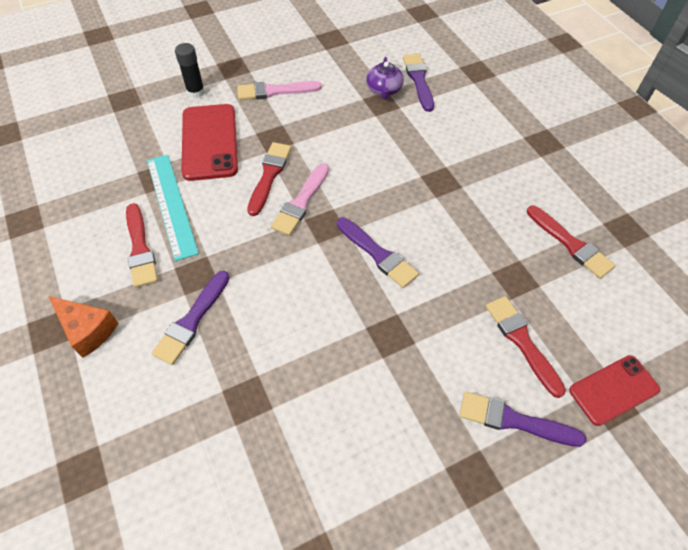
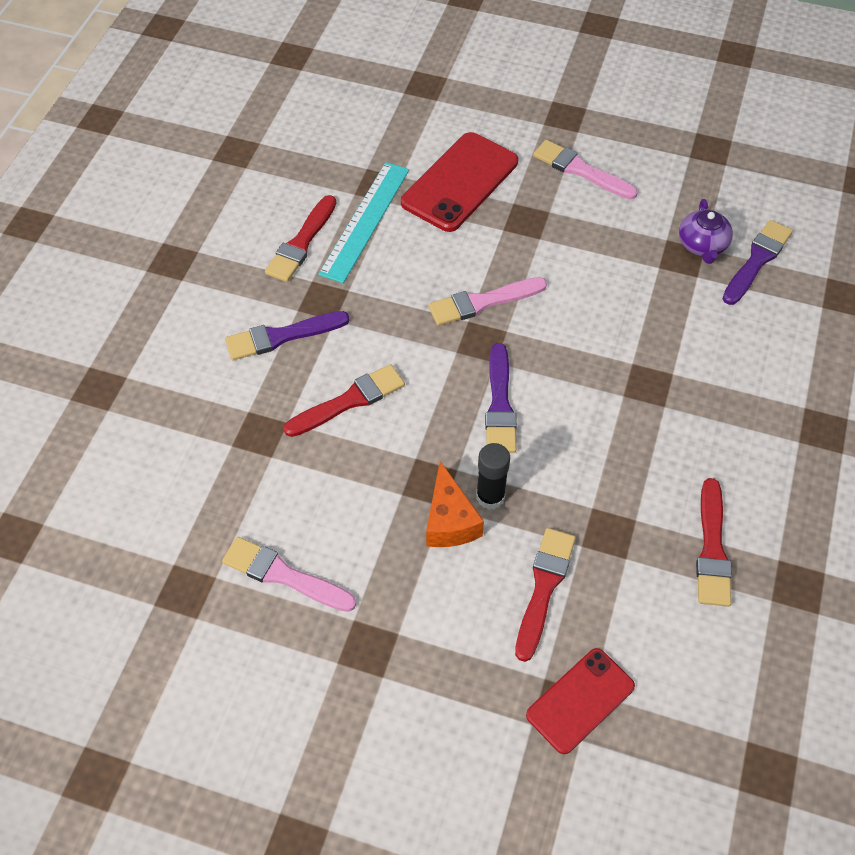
camera: 45 degrees right, 0 degrees up
orange cheese [49,296,118,358] -> orange cheese moved to [426,461,484,547]
black glue stick [175,43,205,98] -> black glue stick moved to [476,443,510,510]
red brush [247,142,291,216] -> red brush moved to [283,364,405,437]
purple teapot [366,57,404,99] -> purple teapot turned 45 degrees counterclockwise [679,199,733,264]
purple brush [460,392,586,447] -> none
red phone [569,355,660,426] -> red phone turned 60 degrees counterclockwise [526,648,635,754]
none -> pink brush [222,537,356,612]

